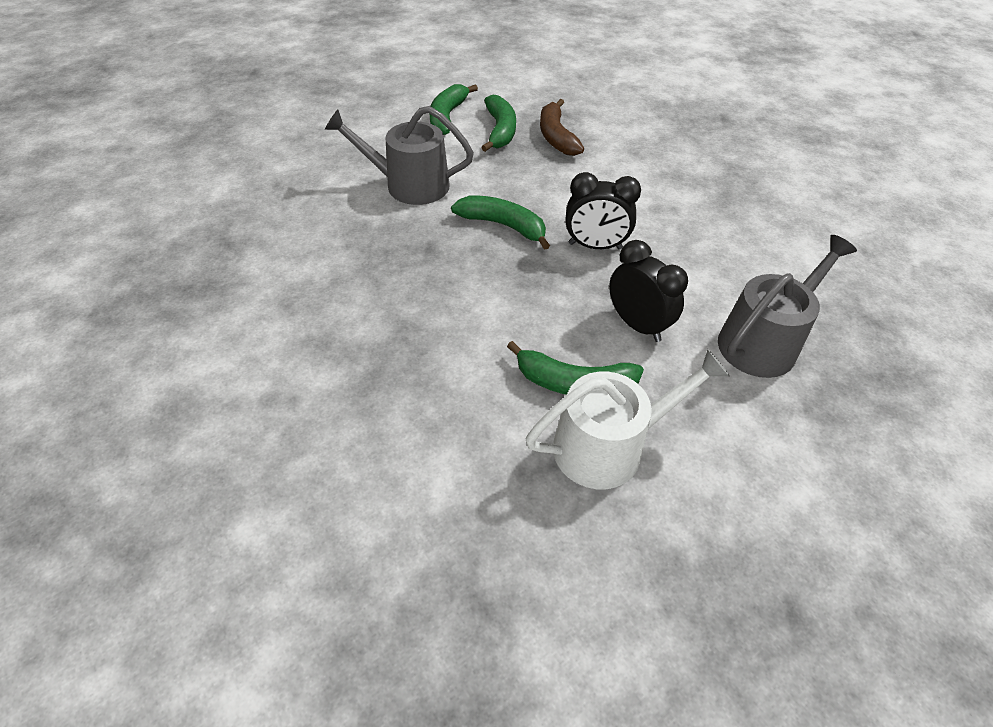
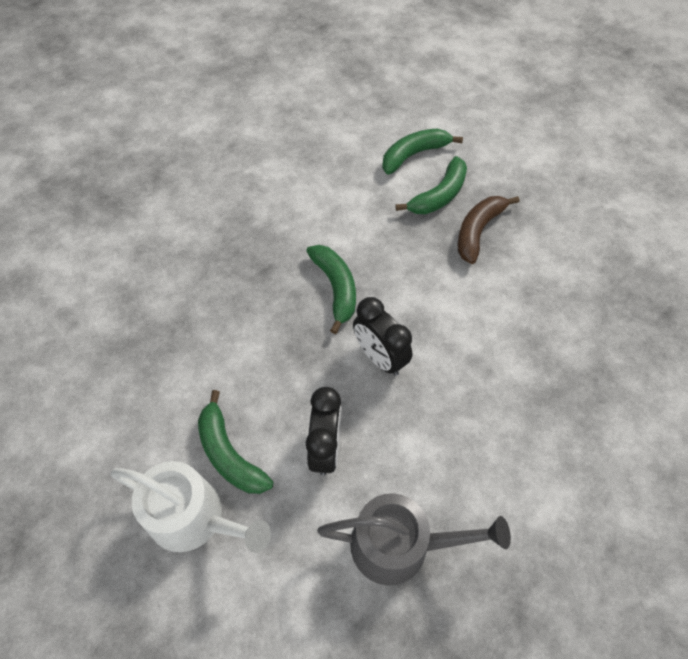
camera: 45 degrees right, 10 degrees up
grey watering can [325,106,474,205] -> none

